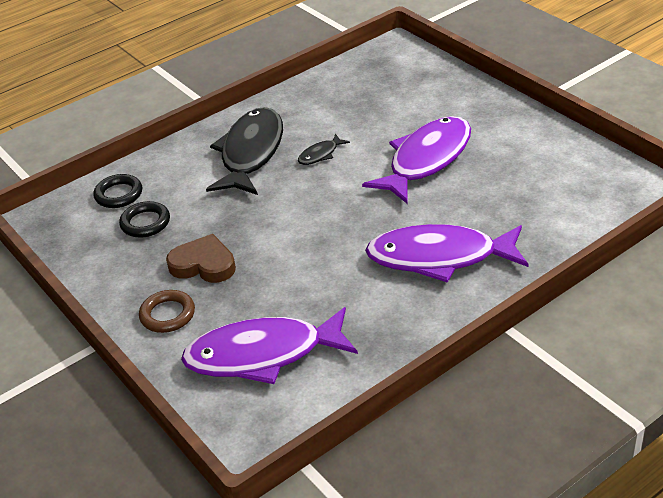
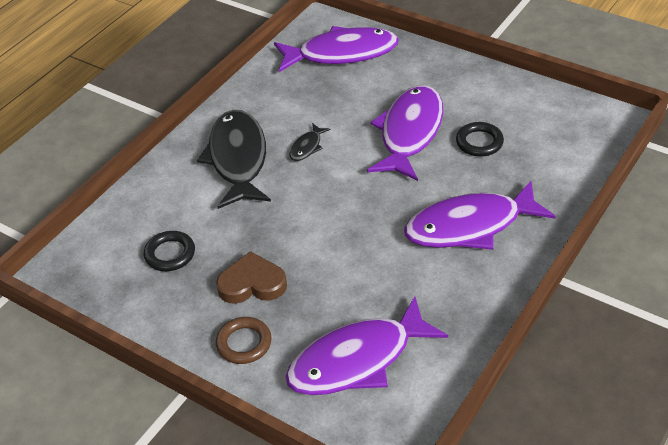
camera: 20 degrees left, 5 degrees up
black ring [93,174,142,208] -> black ring moved to [456,122,504,157]
none -> purple fish [274,26,399,72]

